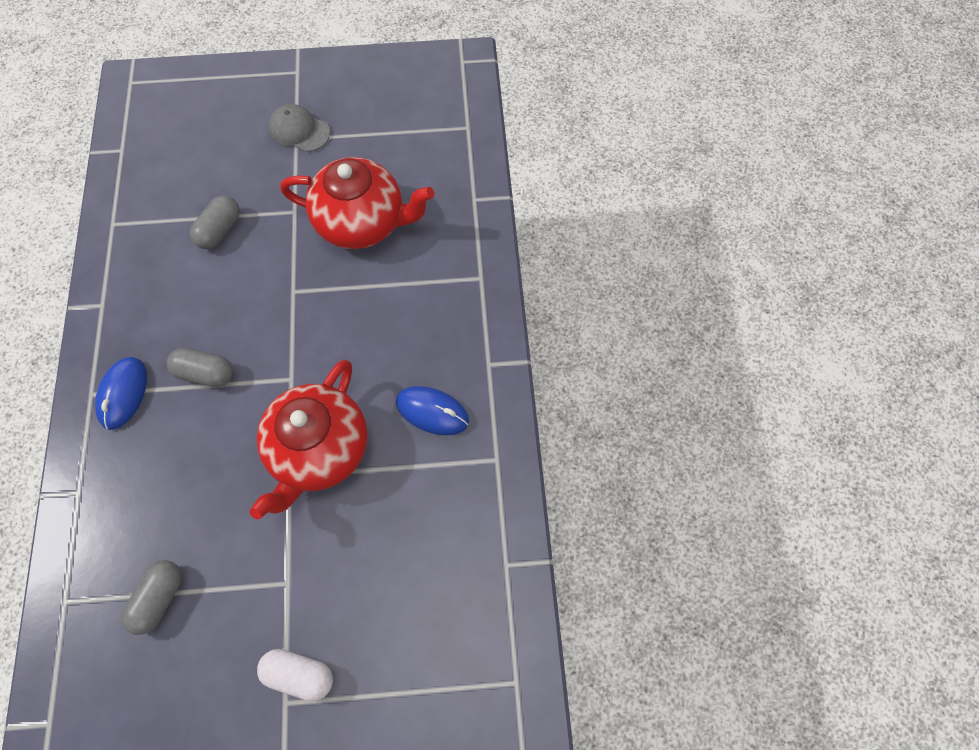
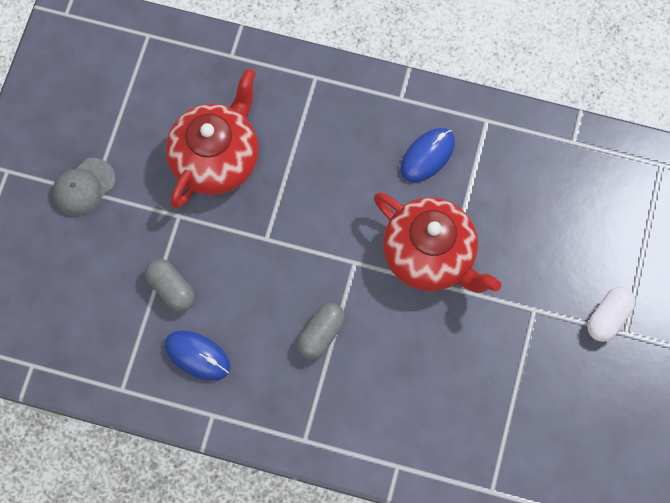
camera: 70 degrees left, 5 degrees up
blue mouse [95,357,147,430] -> blue mouse moved to [165,331,230,381]
grey capsule [121,560,182,635] -> none

